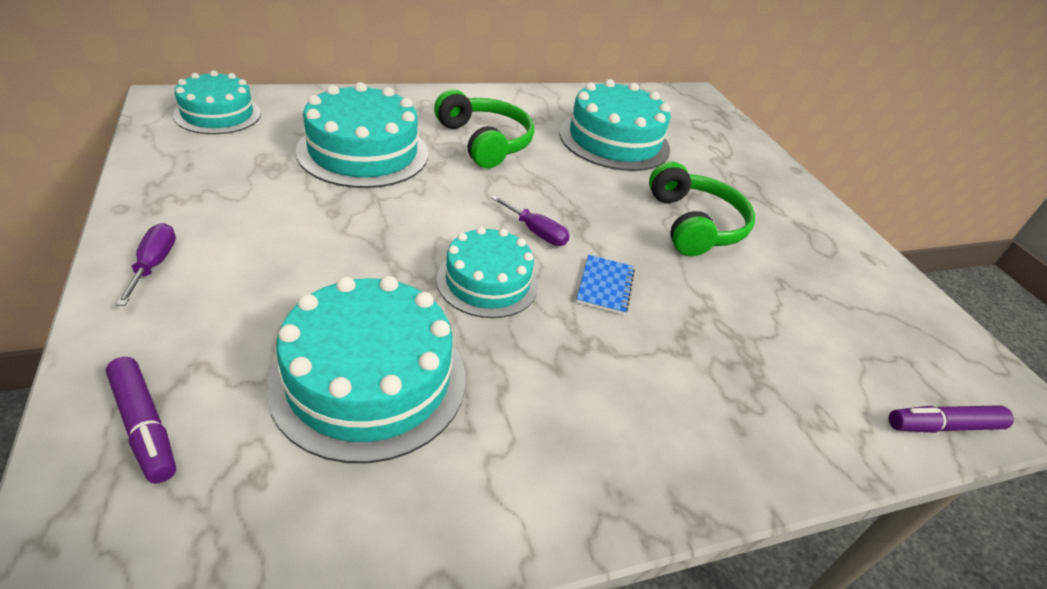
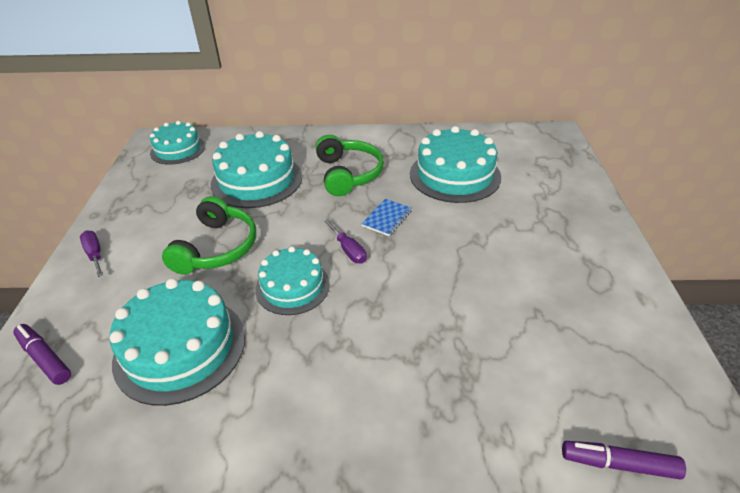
camera: 25 degrees right, 0 degrees up
purple marker [106,357,176,484] -> purple marker turned 150 degrees clockwise [13,324,71,385]
purple screwdriver [116,223,176,306] -> purple screwdriver turned 45 degrees counterclockwise [80,230,103,277]
blue notebook [576,255,635,315] -> blue notebook moved to [362,199,412,236]
green headphones [649,162,755,256] -> green headphones moved to [162,196,256,275]

